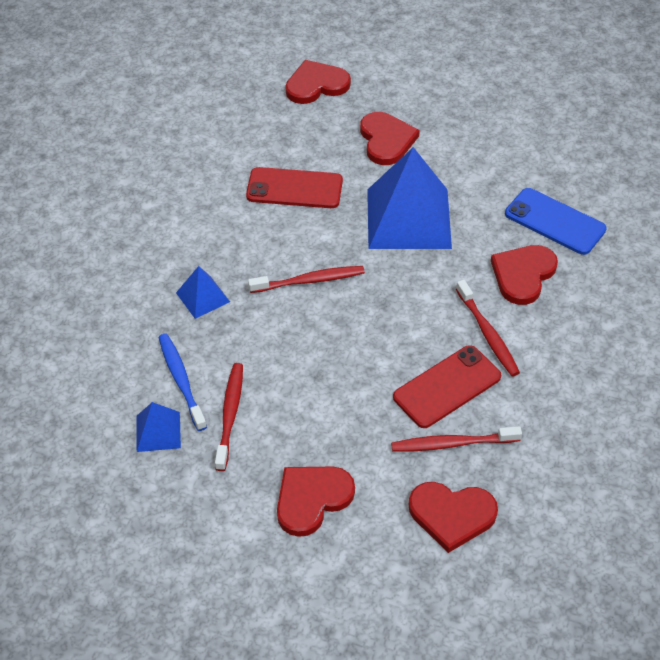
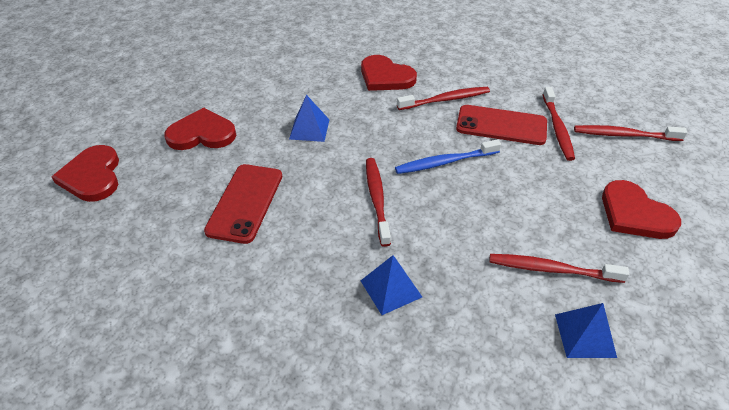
camera: 85 degrees left, 5 degrees down
blue toothbrush [158,334,207,431] -> blue toothbrush moved to [395,139,501,174]
blue pyramid [367,147,452,249] -> blue pyramid [289,95,330,142], size x0.47
red phone [393,345,501,428] -> red phone turned 45 degrees counterclockwise [456,105,547,145]
red heart [409,482,498,553] -> red toothbrush [574,125,687,141]
blue phone [505,188,607,255] -> none

